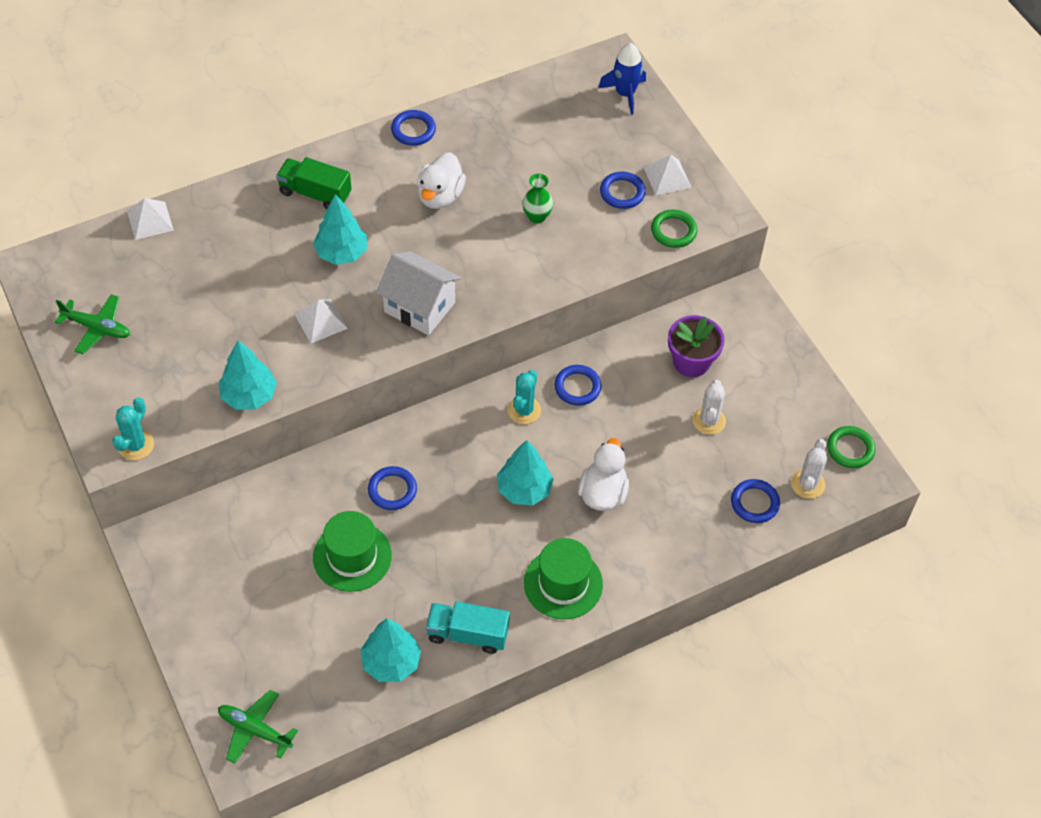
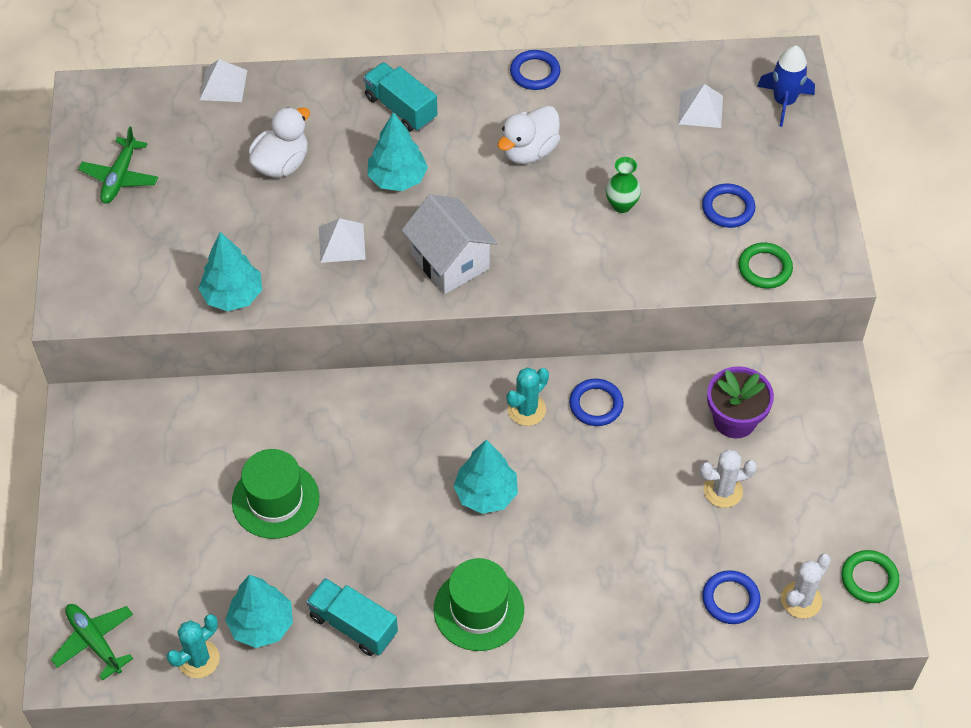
camera: 25 degrees right, 0 degrees up
green plane [55,294,130,354] -> green plane turned 60 degrees clockwise [78,127,158,203]
turquoise cactus [112,397,154,460] -> turquoise cactus moved to [167,614,219,678]
green truck [276,157,351,209] -> turquoise truck [363,62,437,132]
blue ring [368,466,417,510] -> none
white duck [578,438,629,511] -> white duck moved to [249,107,310,178]
white pyramid [643,155,691,195] -> white pyramid moved to [678,84,723,128]
white cactus [692,380,726,435] -> white cactus turned 45 degrees clockwise [700,450,757,508]

